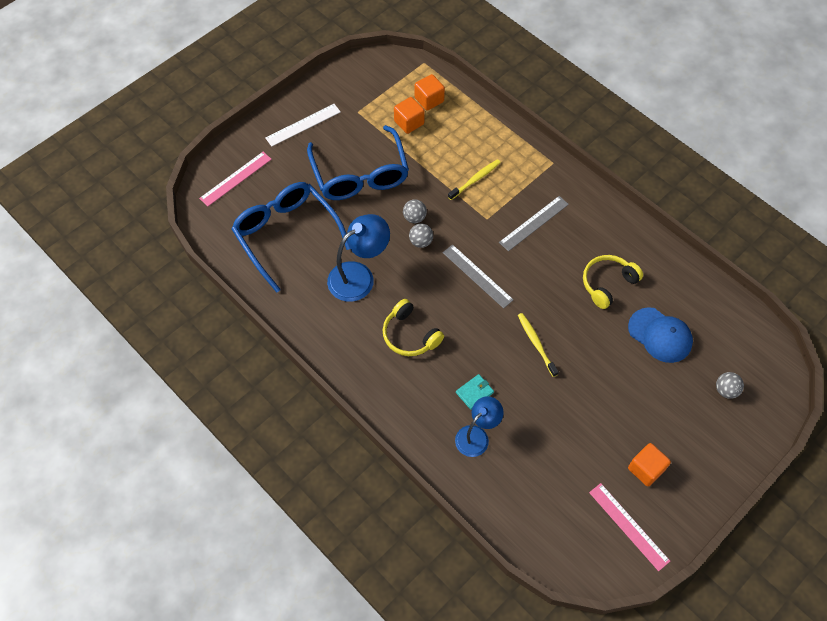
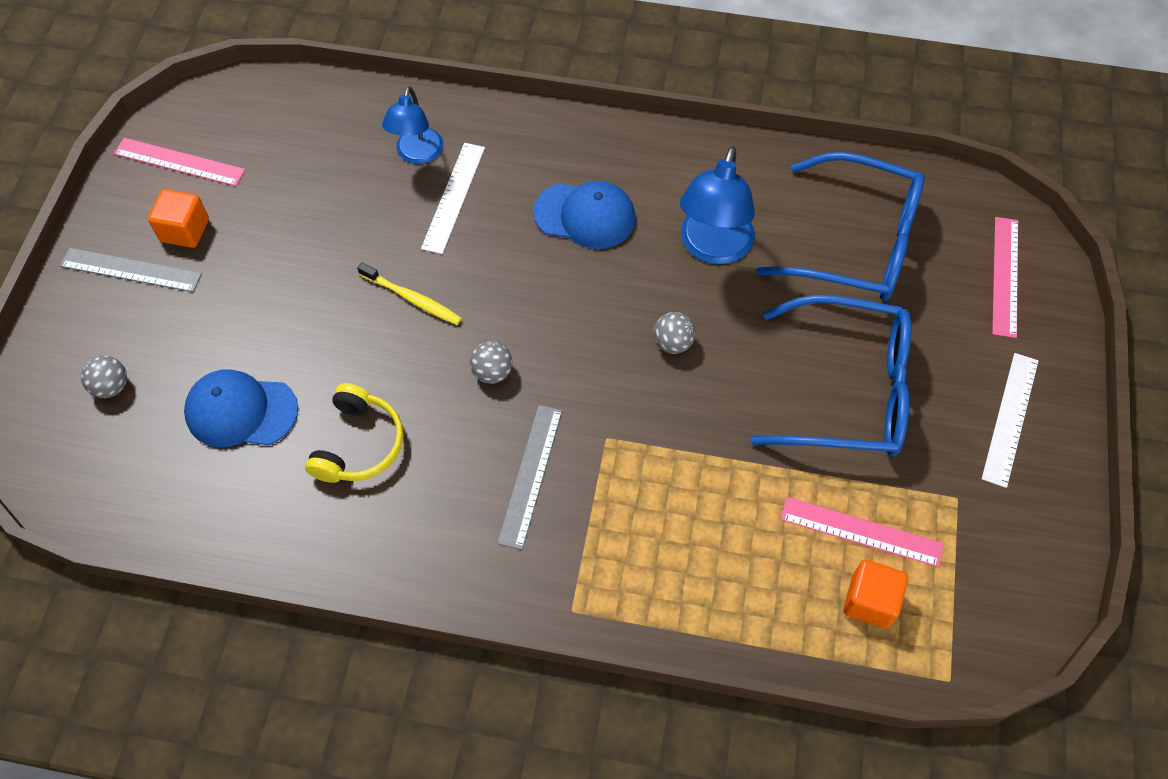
camera: 145 degrees right, 0 degrees up
blue glasses [307,125,409,200] -> blue glasses turned 150 degrees clockwise [750,295,911,456]
yellow headphones [383,299,444,356] -> blue cap [533,181,635,249]
orange cube [394,97,425,134] -> pink ruler [781,497,944,567]
grey ball [403,199,427,223] -> grey ball moved to [470,341,512,384]
grey ruler [443,244,514,309] -> grey ruler moved to [60,248,202,292]
yellow toothbrush [448,159,501,200] -> none
turquoise wallet [456,374,494,410] -> white ruler [421,143,485,254]

